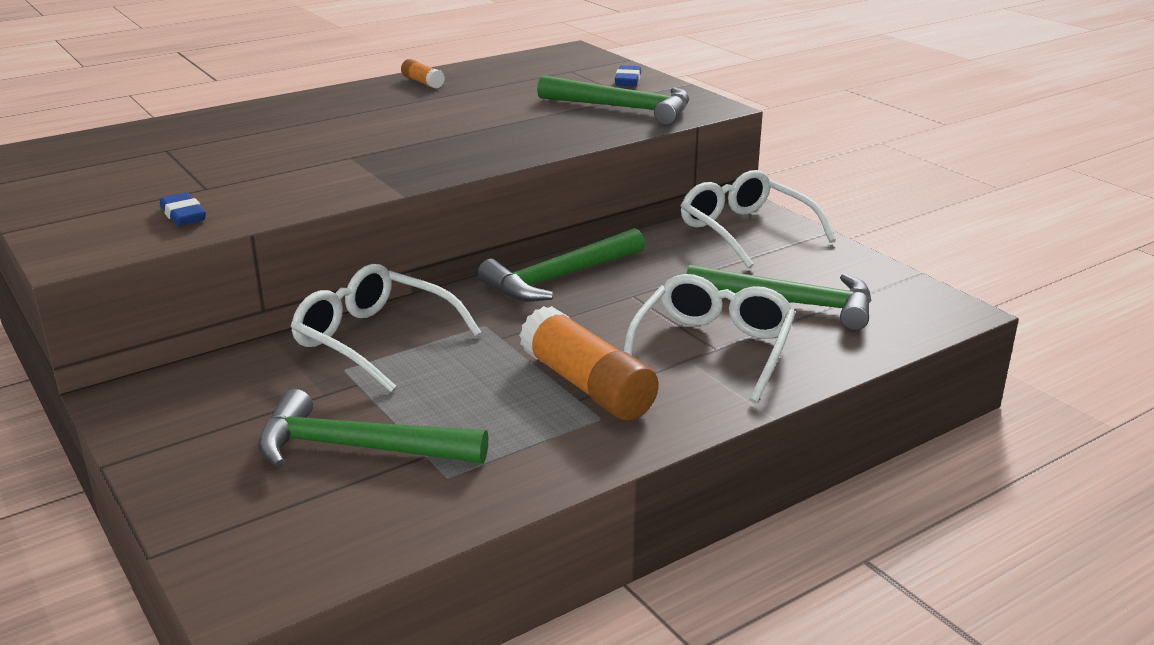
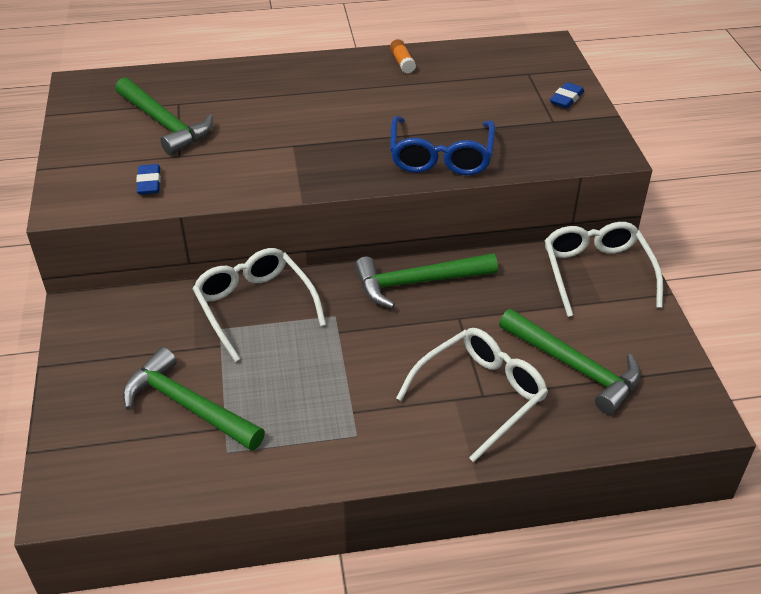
camera: 25 degrees right, 15 degrees up
orange glue stick [519,306,659,421] -> none
green hammer [537,75,689,125] -> green hammer moved to [115,77,213,155]
none -> blue glasses [390,116,495,175]

